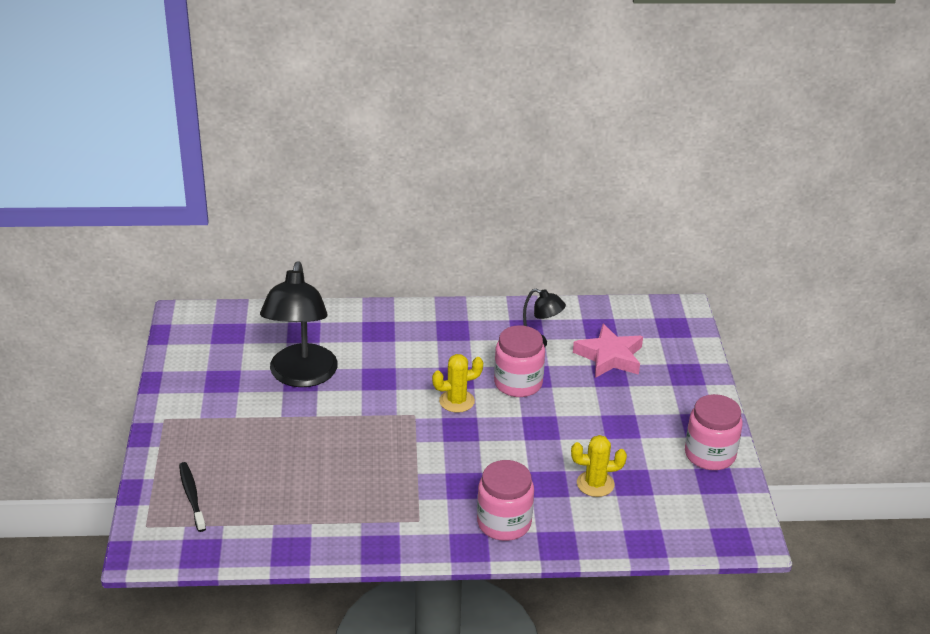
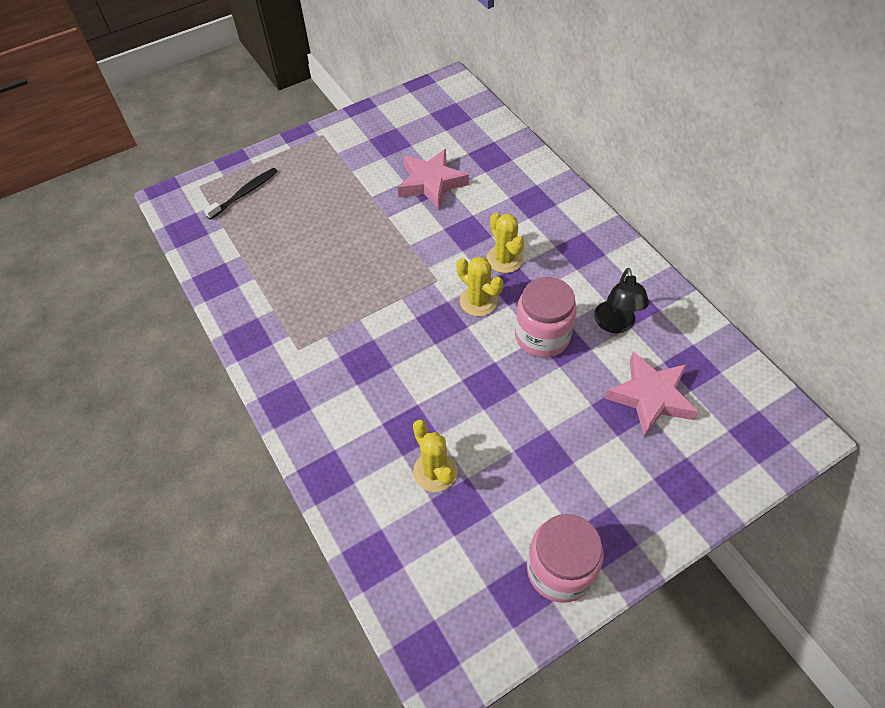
camera: 65 degrees right, 20 degrees up
black lamp [260,261,338,387] -> pink star [398,149,469,209]
pink jar [477,460,534,541] -> none
none -> yellow cactus [486,212,524,273]

